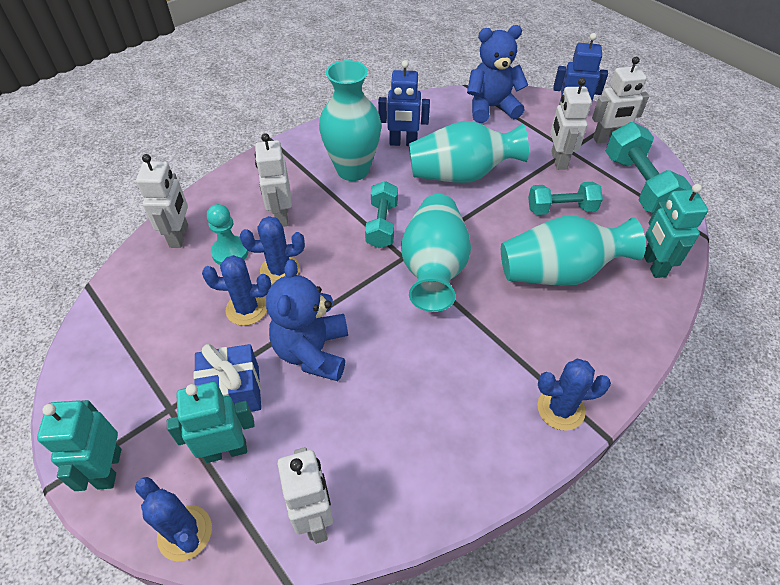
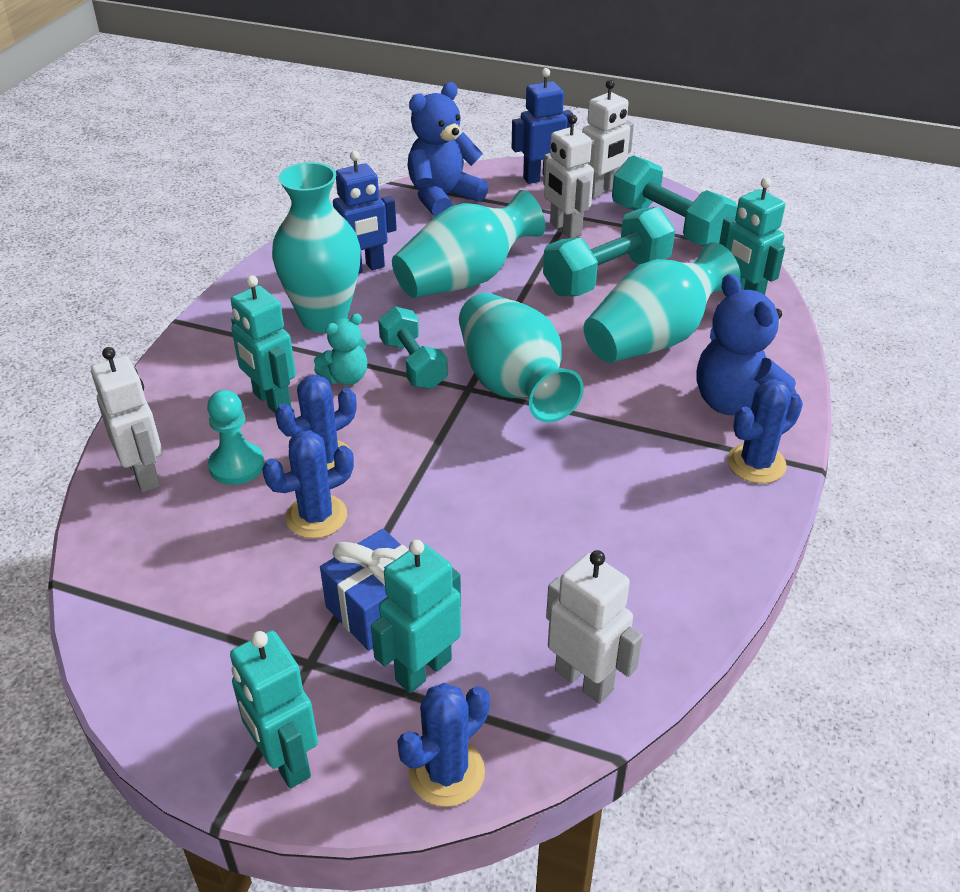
camera: 30 degrees left, 10 degrees down
blue cactus [135,477,212,561] -> blue cactus turned 60 degrees counterclockwise [397,683,490,807]
white robot [255,133,292,227] -> turquoise robot [231,275,296,413]
blue teddy bear [266,259,348,381] -> blue teddy bear moved to [697,274,797,415]
turquoise dumbbell [528,182,603,215] -> turquoise dumbbell [543,207,675,296], size x1.53
none -> turquoise teddy bear [314,314,367,385]

